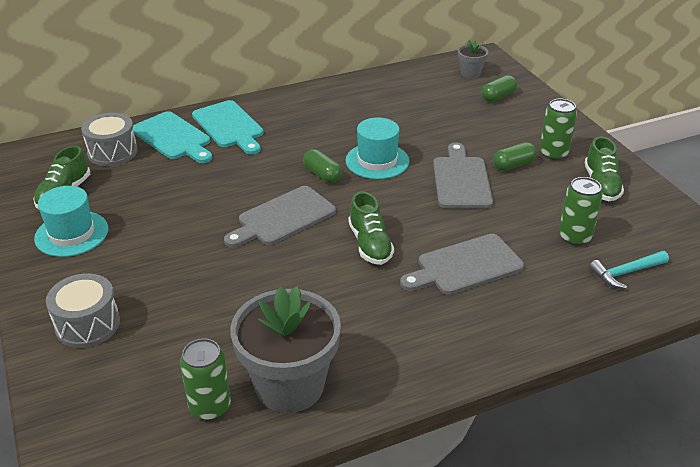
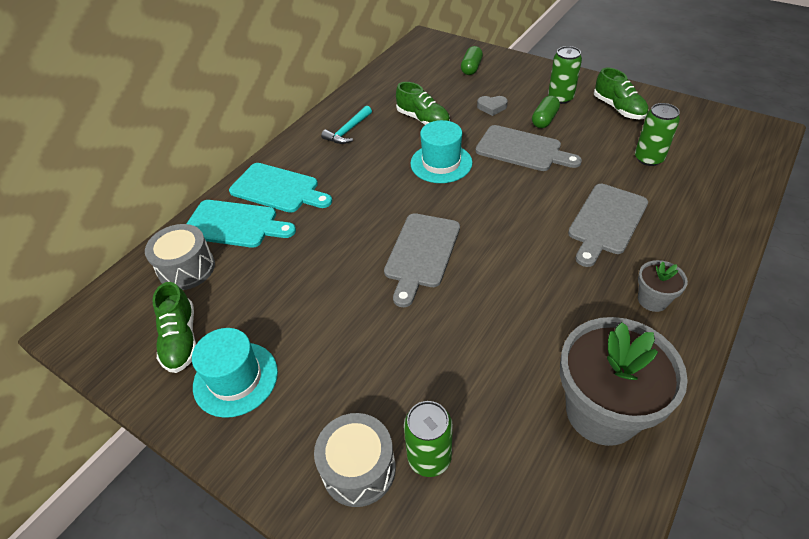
camera: 30 degrees left, 10 degrees up
green can [180,338,231,420] -> green can moved to [404,401,453,477]
green capsule [303,149,342,183] -> none
green shoe [348,192,394,265] -> green shoe moved to [396,82,450,125]
grey cutting board [433,142,493,208] -> grey cutting board turned 150 degrees clockwise [475,125,582,171]
grey flower pot [458,40,488,78] -> grey flower pot moved to [638,260,688,312]
turquoise hammer [589,251,669,289] -> turquoise hammer moved to [321,106,372,144]
none -> grey heart [477,96,508,116]

